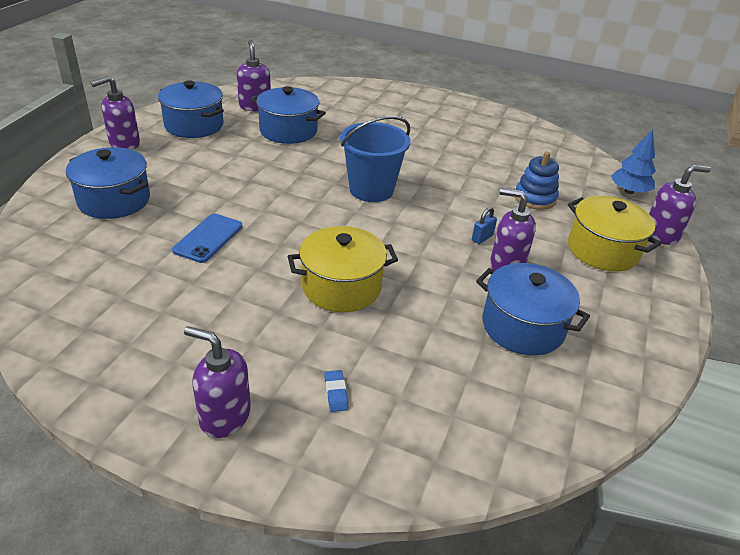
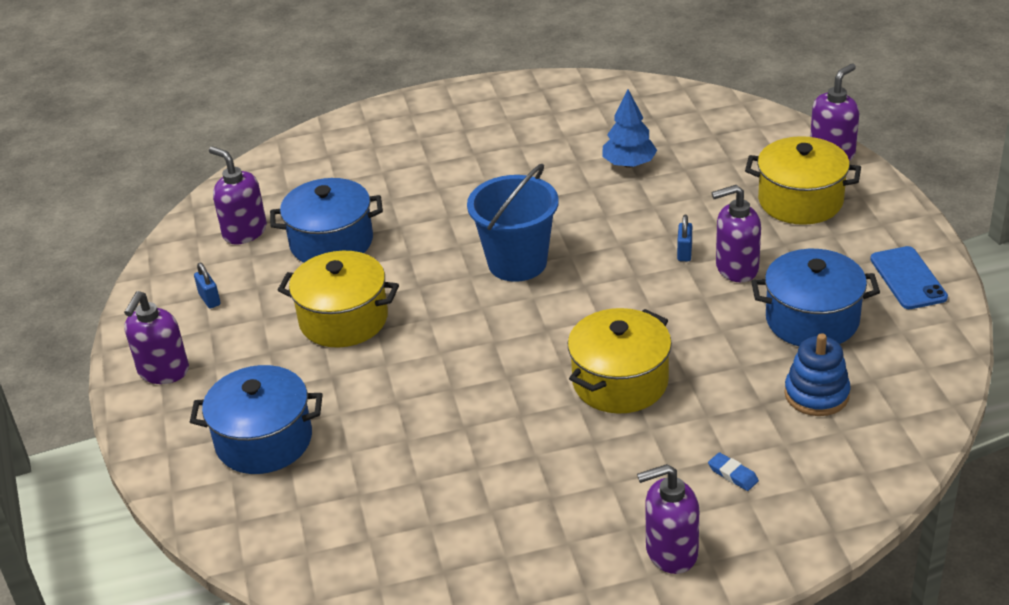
camera: 30 degrees left, 0 degrees up
blue pot [158,81,224,138] -> blue padlock [194,263,221,308]
blue phone [172,214,242,263] -> blue phone moved to [870,246,948,309]
blue stacking toy [515,152,559,210] -> blue stacking toy moved to [784,333,851,416]
blue tree [611,129,656,194] -> blue tree moved to [602,89,657,168]
none -> yellow pot [278,251,399,348]

